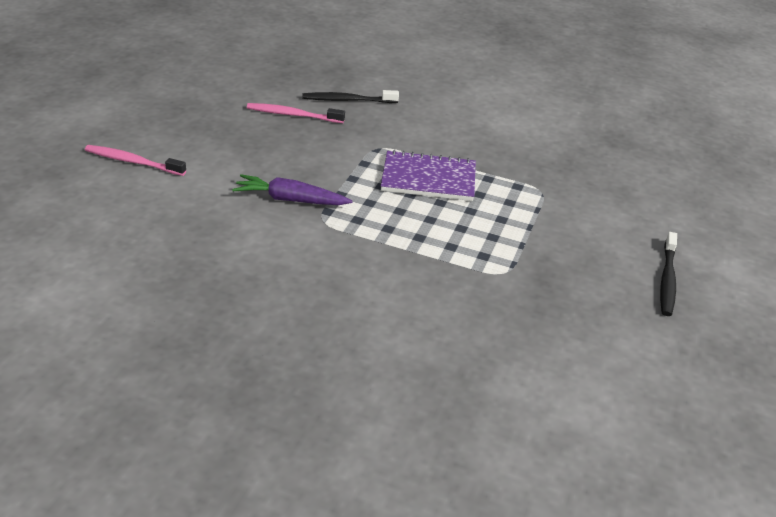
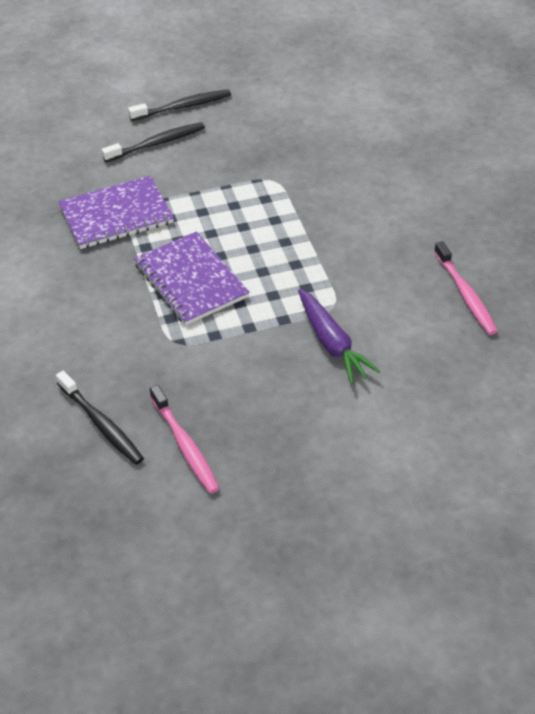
camera: 125 degrees left, 10 degrees up
pink toothbrush [85,145,186,176] -> pink toothbrush moved to [434,241,498,335]
none -> purple notebook [58,176,174,249]
none -> black toothbrush [101,122,205,162]

